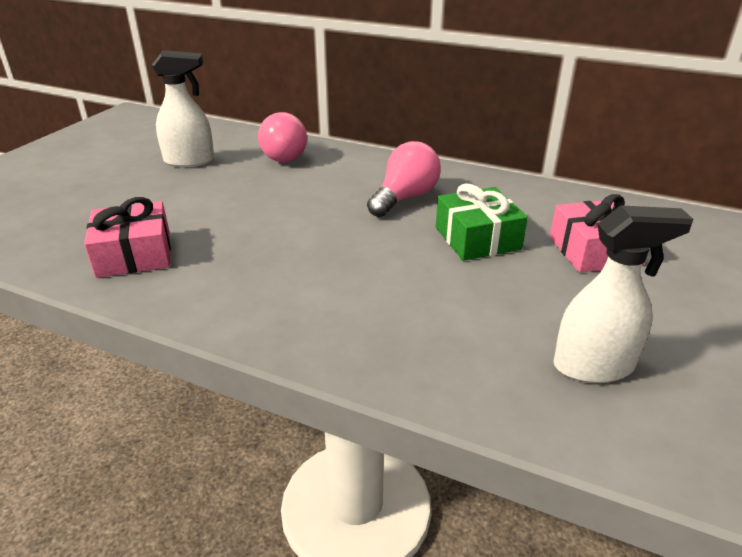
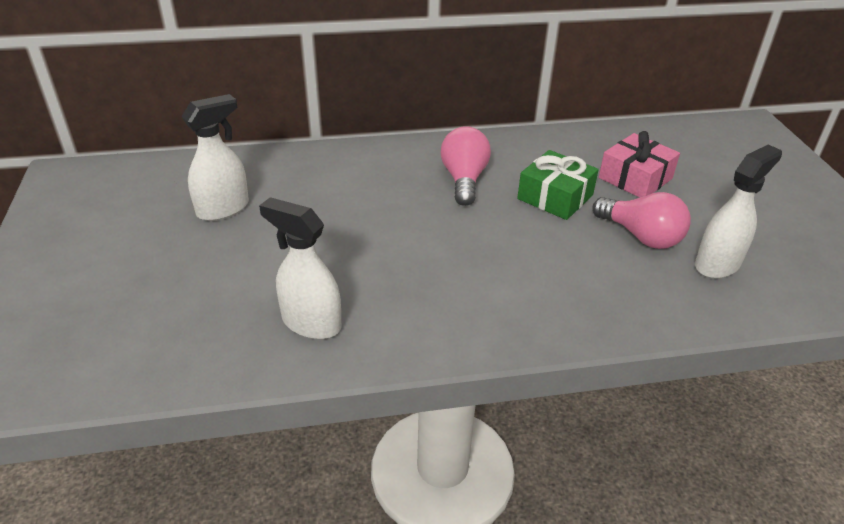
camera: 35 degrees left, 5 degrees up
pink gift [84,197,171,278] -> white spray bottle [259,197,341,339]
pink light bulb [258,112,307,162] -> pink light bulb moved to [592,192,691,249]

